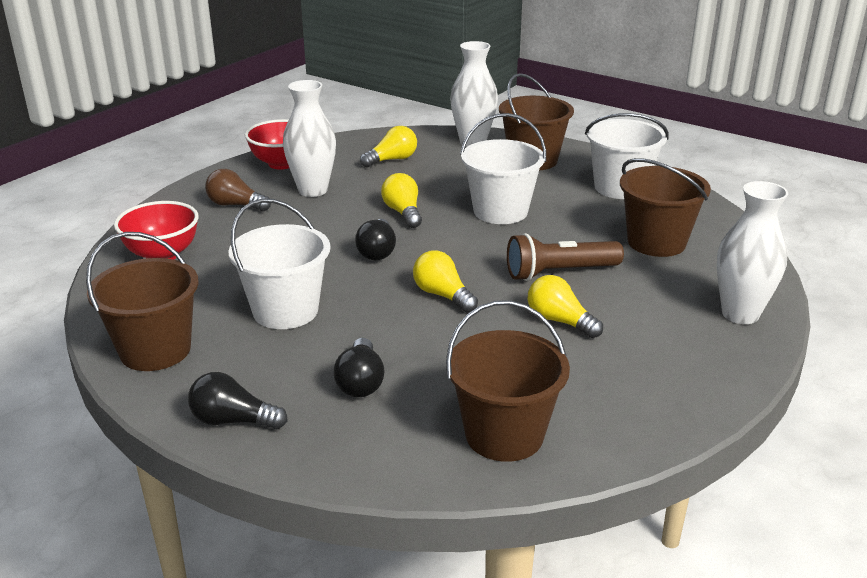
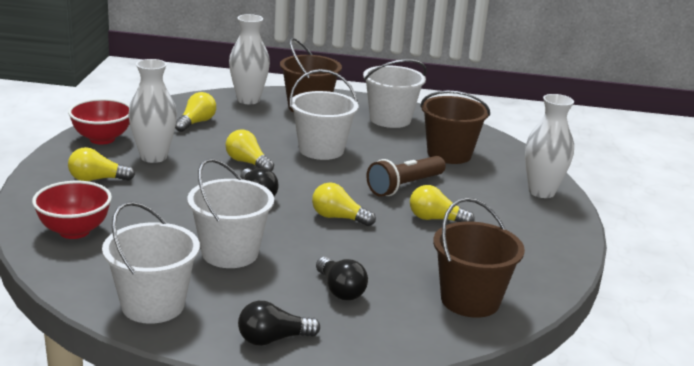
camera: 30 degrees left, 5 degrees down
brown bucket [86,232,199,371] -> white bucket [102,202,200,324]
brown light bulb [205,169,271,211] -> yellow light bulb [68,147,135,181]

